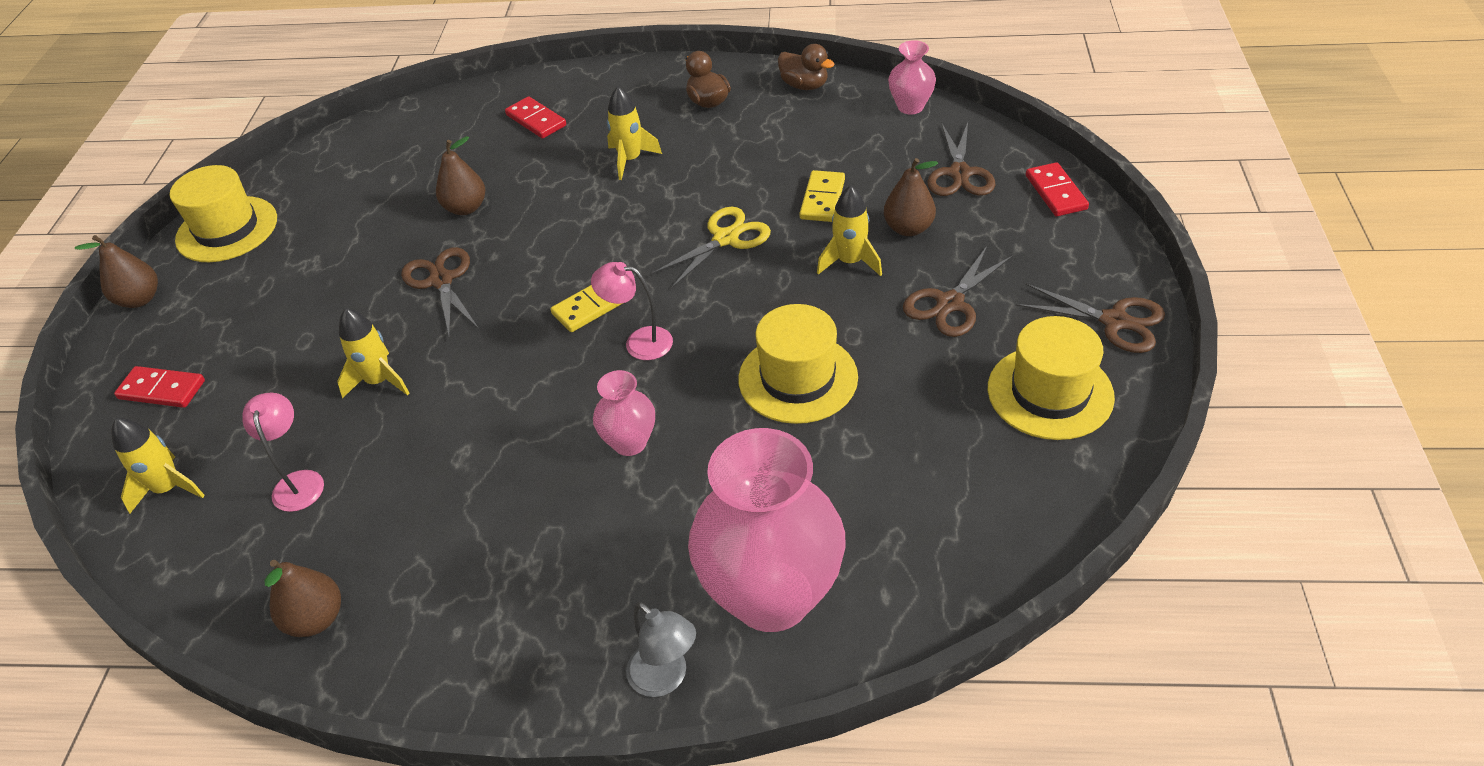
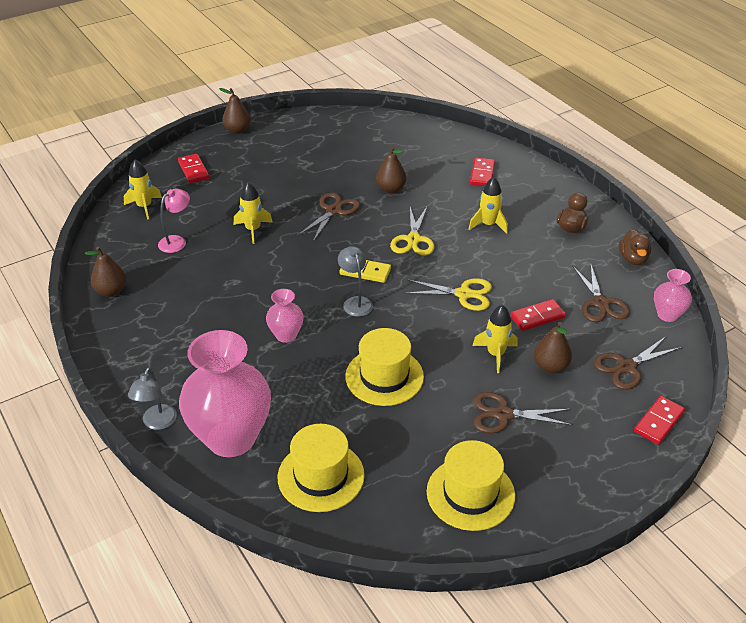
camera: 50 degrees right, 5 degrees down
yellow hat [170,165,277,262] -> yellow hat moved to [277,424,365,512]
pink lamp [591,262,673,360] -> grey lamp [338,246,373,317]
yellow domino [799,170,845,222] -> red domino [510,299,566,331]
brown scissors [1016,283,1165,353] -> brown scissors moved to [572,265,630,322]
none -> yellow scissors [390,207,435,256]

